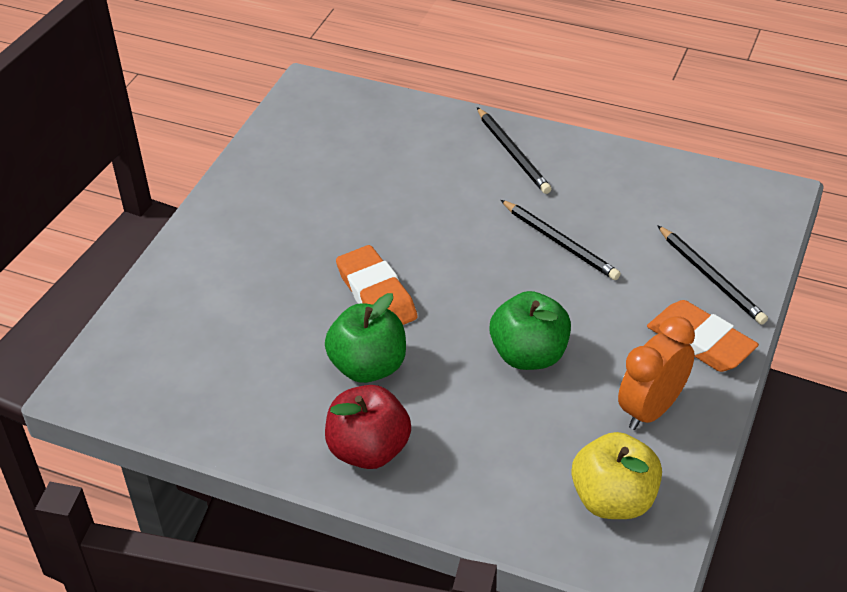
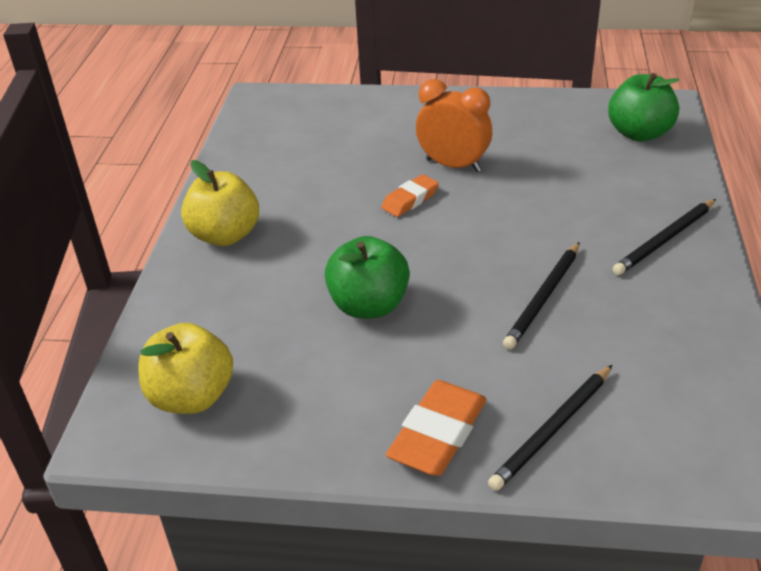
camera: 75 degrees right, 5 degrees down
green apple [325,293,406,383] -> green apple moved to [608,73,679,141]
red apple [325,385,411,469] -> yellow apple [181,160,259,246]
orange eraser [336,245,418,325] -> orange eraser [381,174,439,217], size x0.63
orange clock [618,316,695,430] -> orange clock moved to [416,79,492,172]

